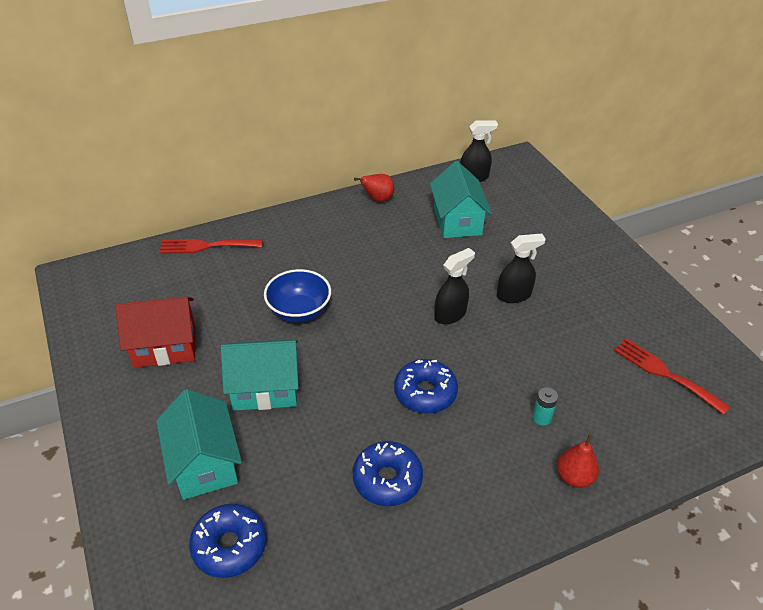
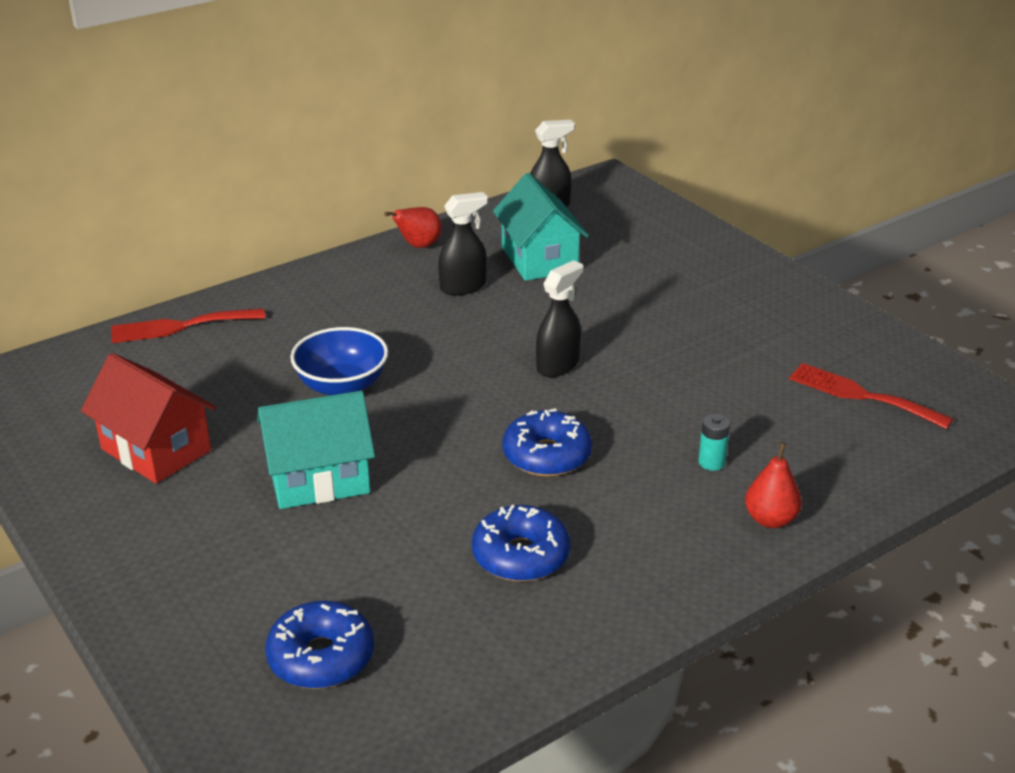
camera: 10 degrees left, 10 degrees down
red house [115,297,195,368] -> red house turned 60 degrees clockwise [81,353,216,484]
turquoise house [156,389,242,500] -> none
black spray bottle [497,234,546,303] -> black spray bottle moved to [438,192,488,295]

